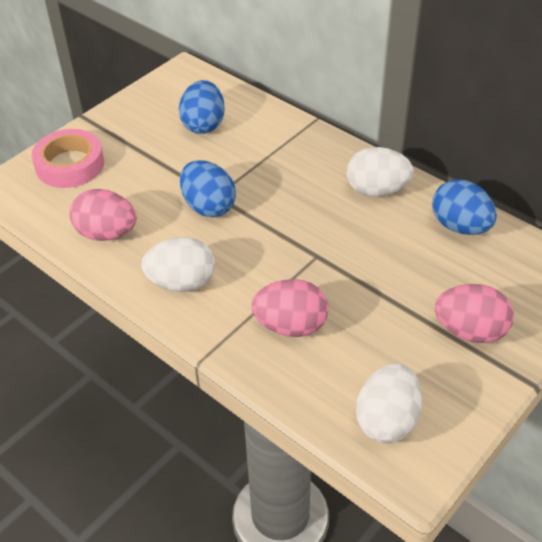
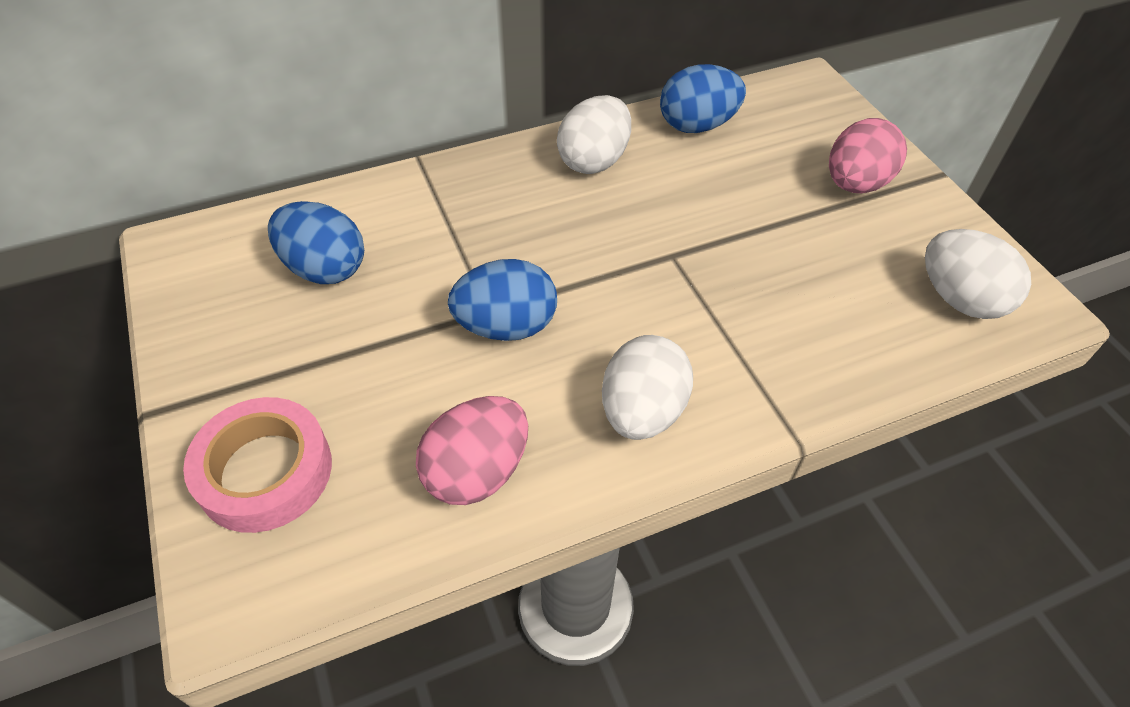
camera: 65 degrees left, 5 degrees up
pink egg [251,279,328,337] -> none

